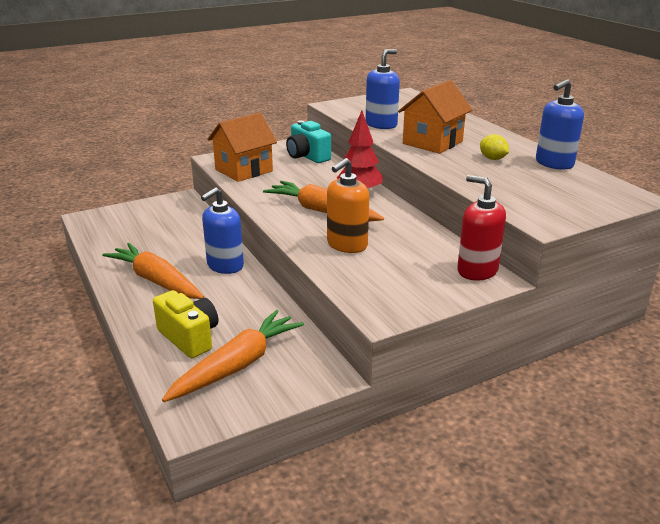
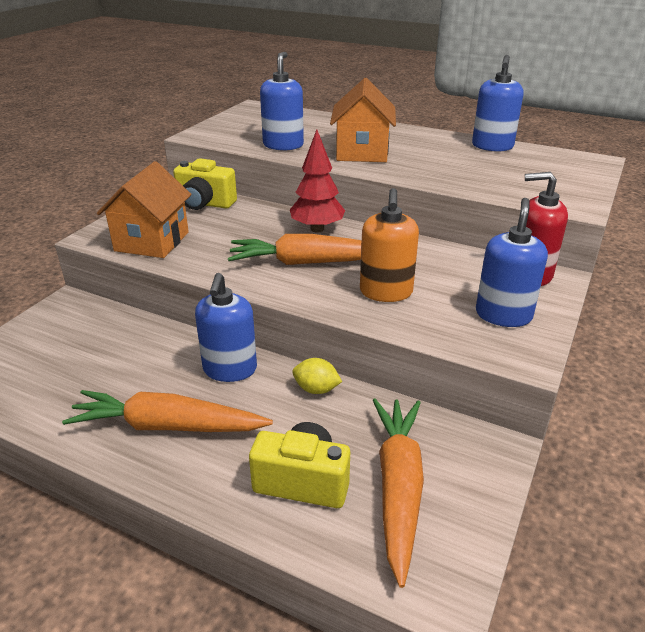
camera: 35 degrees left, 5 degrees up
turquoise camera [286,120,331,163] -> yellow camera [173,158,237,210]
yellow lemon [480,134,509,160] -> yellow lemon moved to [292,358,342,394]
none -> blue soap dispenser [476,198,548,327]

